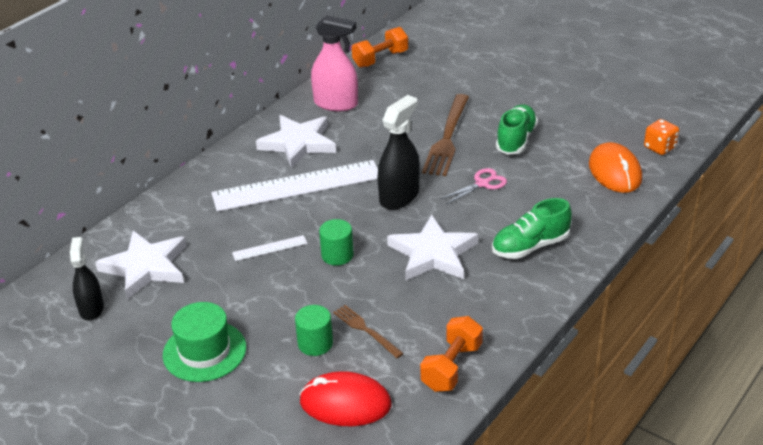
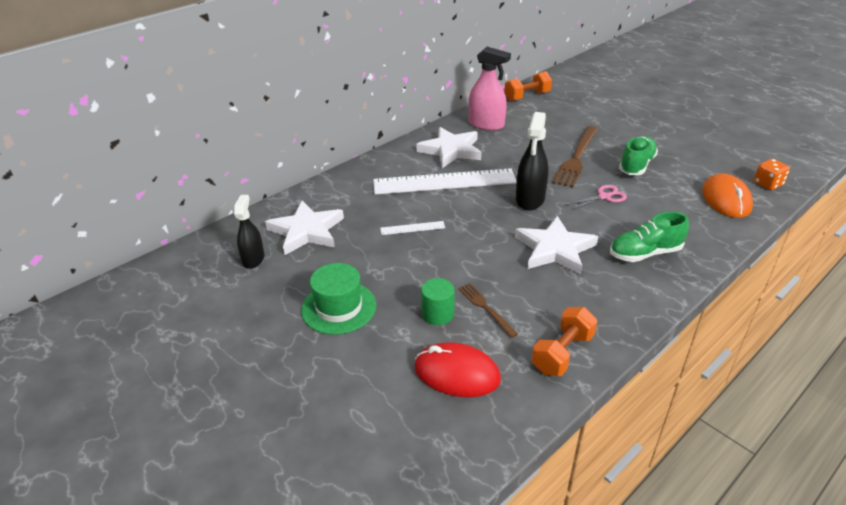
camera: 10 degrees right, 0 degrees up
green cylinder [319,219,354,266] -> none
black spray bottle [377,95,420,210] -> black spray bottle turned 150 degrees clockwise [516,112,549,210]

